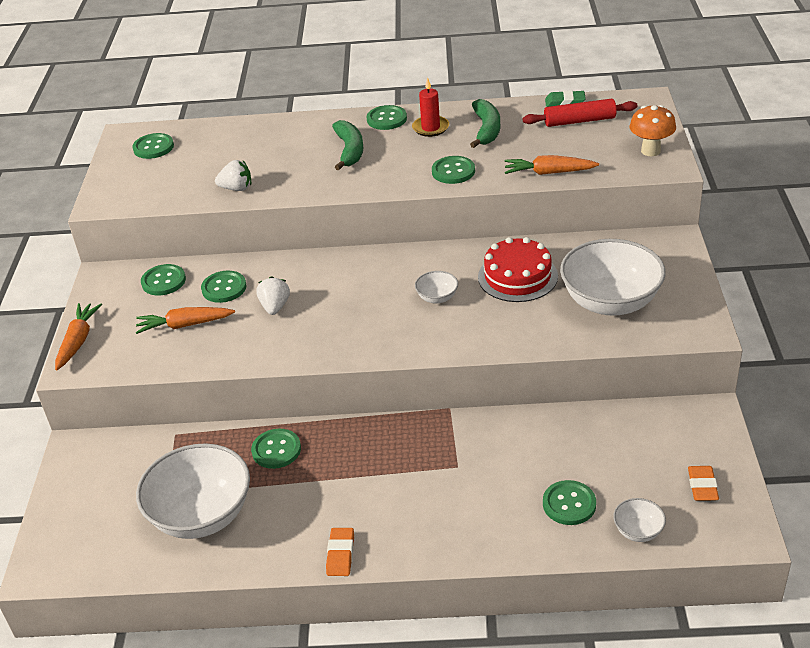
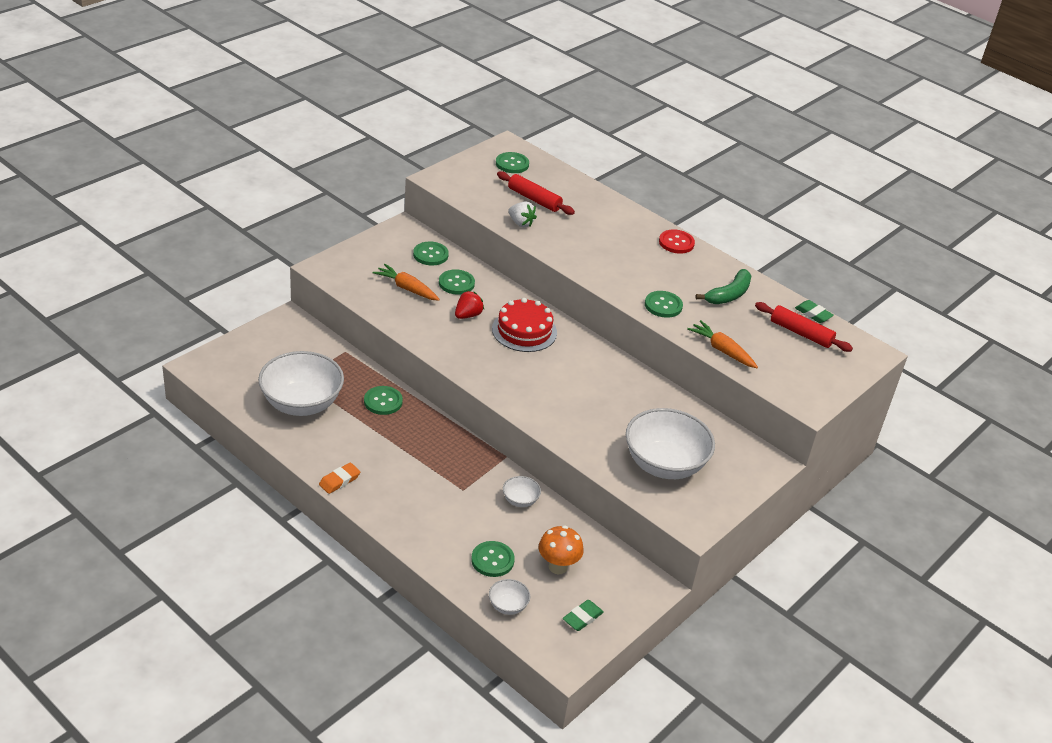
camera: 35 degrees right, 0 degrees up
orange carrot [55,303,102,371] -> none
white strawberry [256,276,290,315] -> red strawberry [455,291,484,319]
green banana [332,120,363,170] -> none
green button [367,105,407,130] -> red button [659,230,695,254]
red candle [412,77,449,137] -> none
white bowl [415,271,458,304] -> white bowl moved to [503,476,541,507]
red cake [478,237,558,302] -> red cake moved to [492,298,557,352]
orange mushroom [630,105,676,156] -> orange mushroom moved to [539,525,584,574]
orange eraser [688,466,719,501] -> green eraser [563,600,604,631]
none -> red rolling pin [497,171,575,215]

